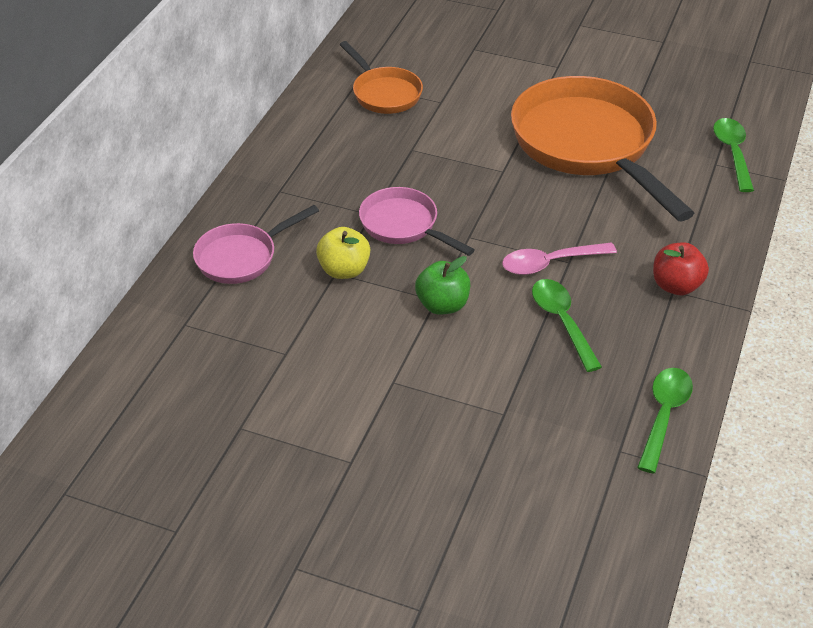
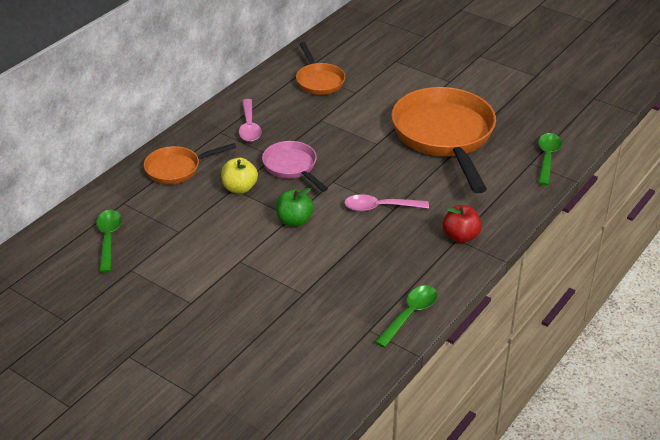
camera: 15 degrees right, 5 degrees down
pink pan [193,205,319,284] -> orange pan [144,143,236,184]
green spoon [532,279,602,372] -> green spoon moved to [96,210,122,273]
none -> pink spoon [239,99,262,142]

